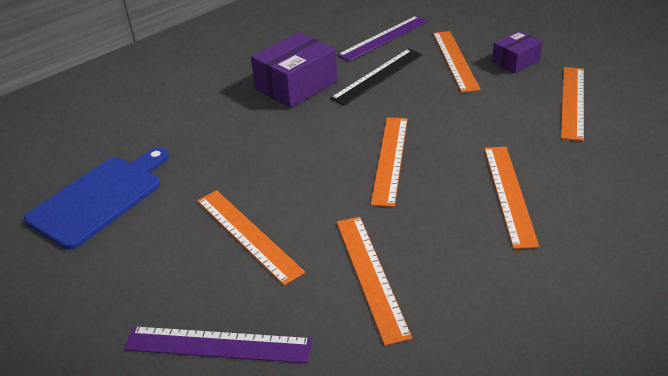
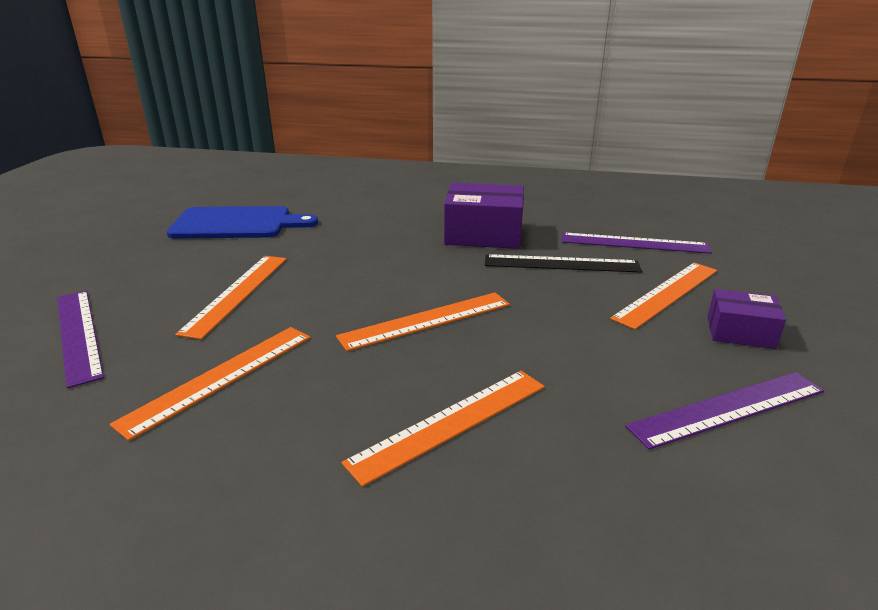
camera: 50 degrees right, 10 degrees down
orange ruler [561,67,584,141] -> purple ruler [625,372,824,450]

